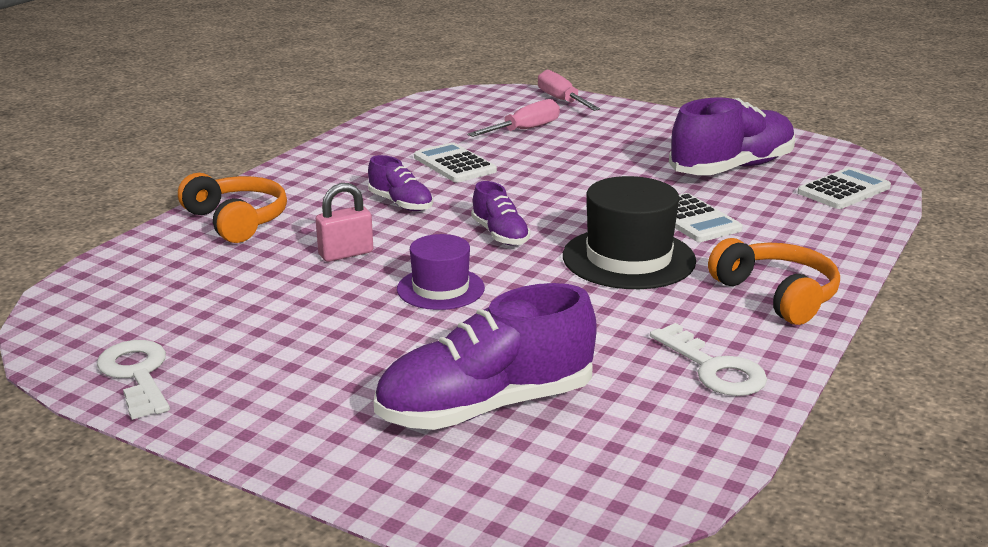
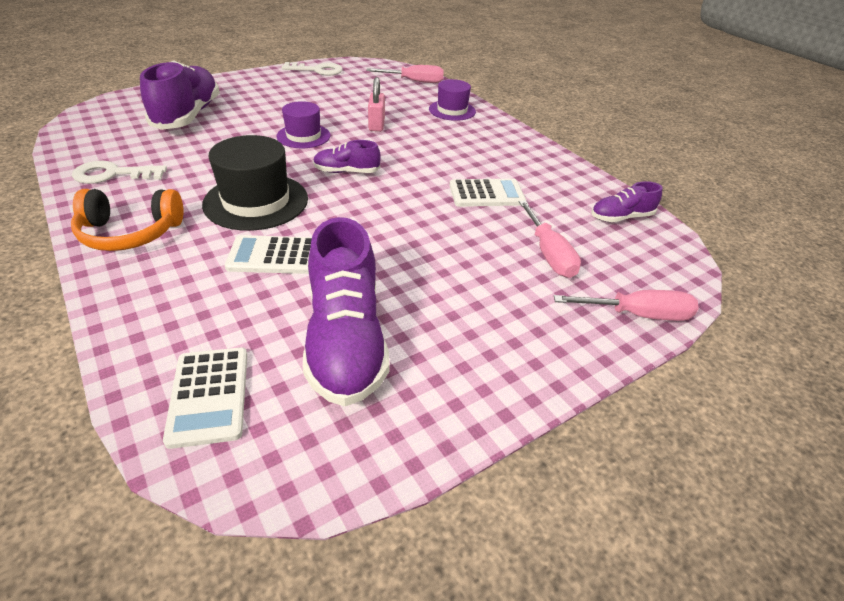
camera: 115 degrees right, 15 degrees up
orange headphones [178,173,287,243] -> purple hat [429,79,476,121]
purple shoe [368,155,433,211] -> purple shoe moved to [591,181,663,222]
none -> pink screwdriver [367,65,444,83]

